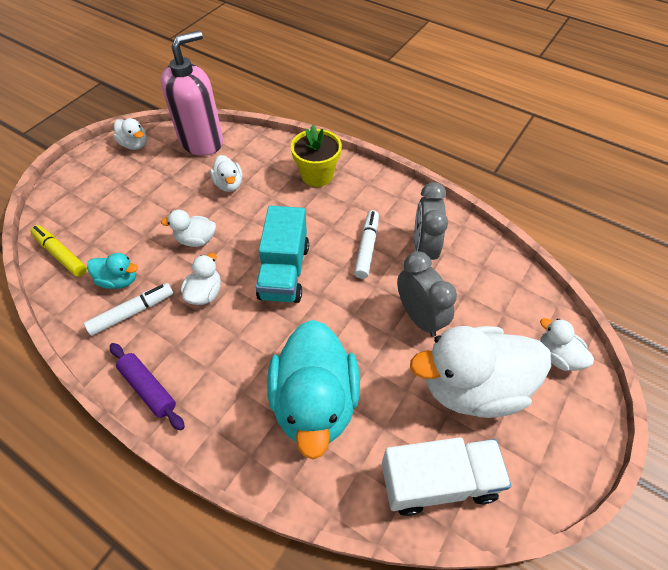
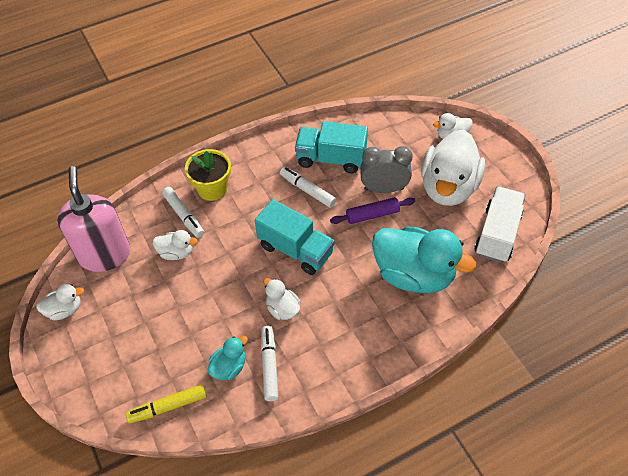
camera: 60 degrees left, 0 degrees up
purple rolling pin [110,343,185,431] -> purple rolling pin moved to [330,197,415,224]
white duck [161,210,216,247] -> none
grey clock [414,182,448,260] -> turquoise truck [295,121,368,173]
none -> white marker [162,187,204,238]

